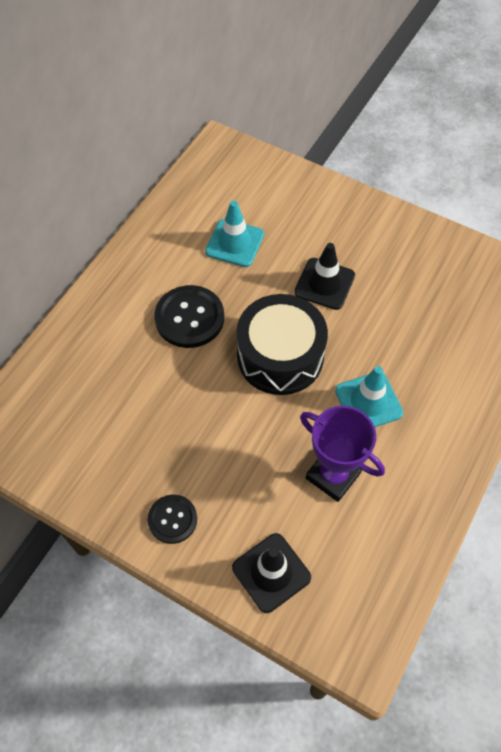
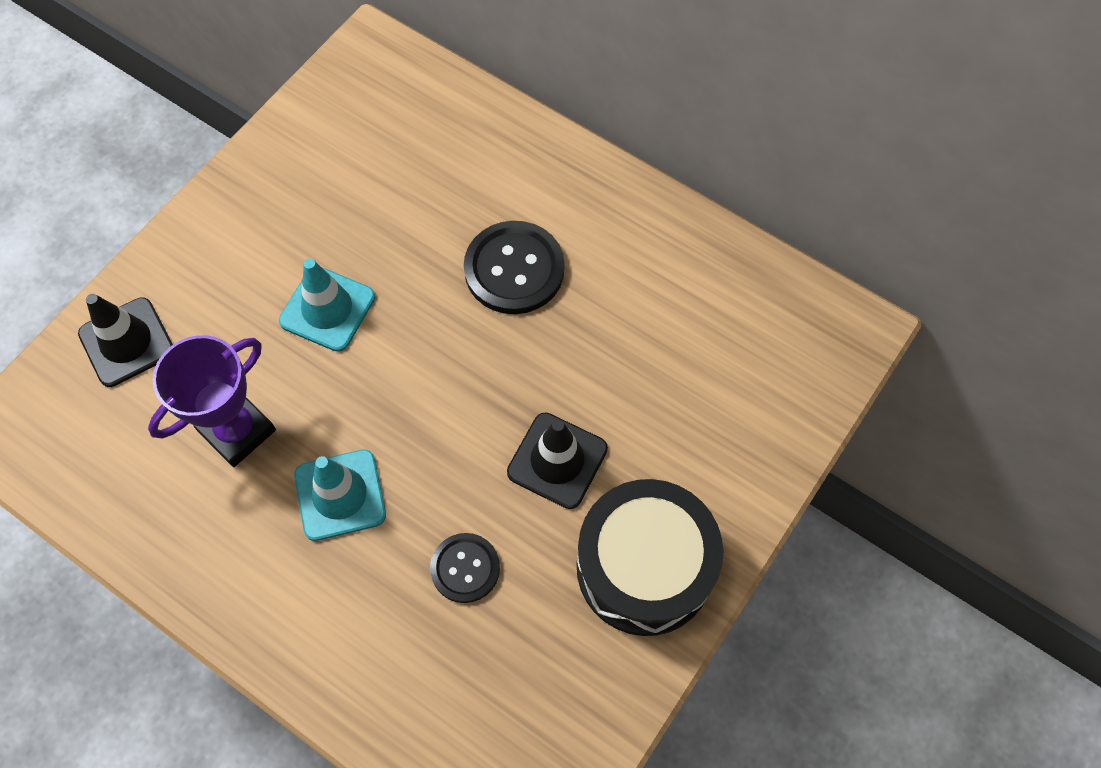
camera: 95 degrees right, 5 degrees up
black button [148,495,197,544] -> black button moved to [430,533,500,603]
turquoise traffic cone [205,201,264,267] -> turquoise traffic cone moved to [279,258,375,352]
black drum [236,294,328,395] -> black drum moved to [577,479,723,636]

